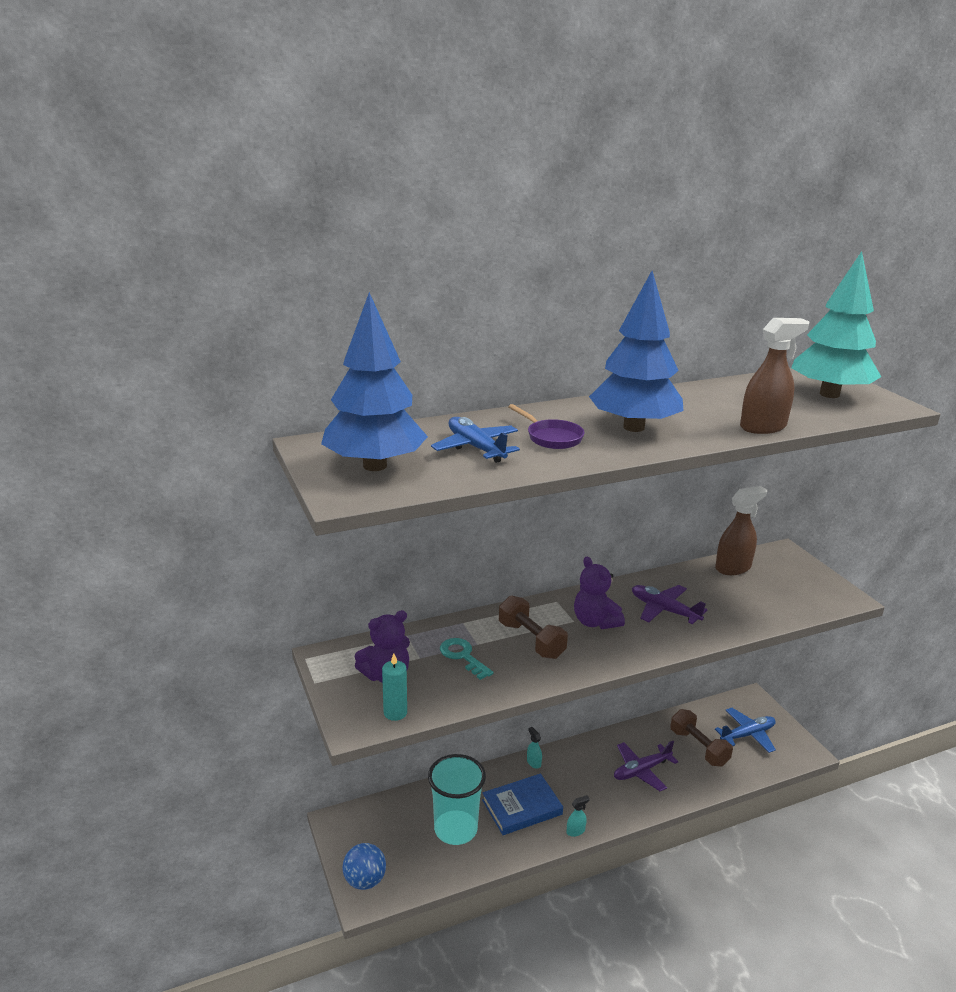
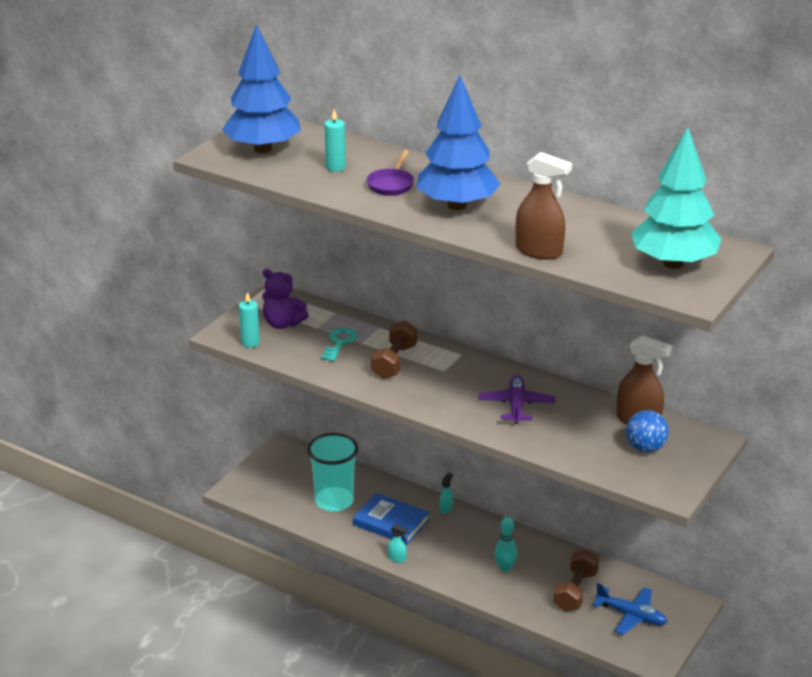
camera: 55 degrees right, 5 degrees up
blue ball [342,843,386,890] -> blue ball moved to [626,410,669,452]
blue plane [431,417,520,463] -> turquoise candle [324,109,346,172]
purple teddy bear [574,557,625,629] -> none
purple plane [614,741,679,791] -> turquoise bowling pin [495,517,517,572]

